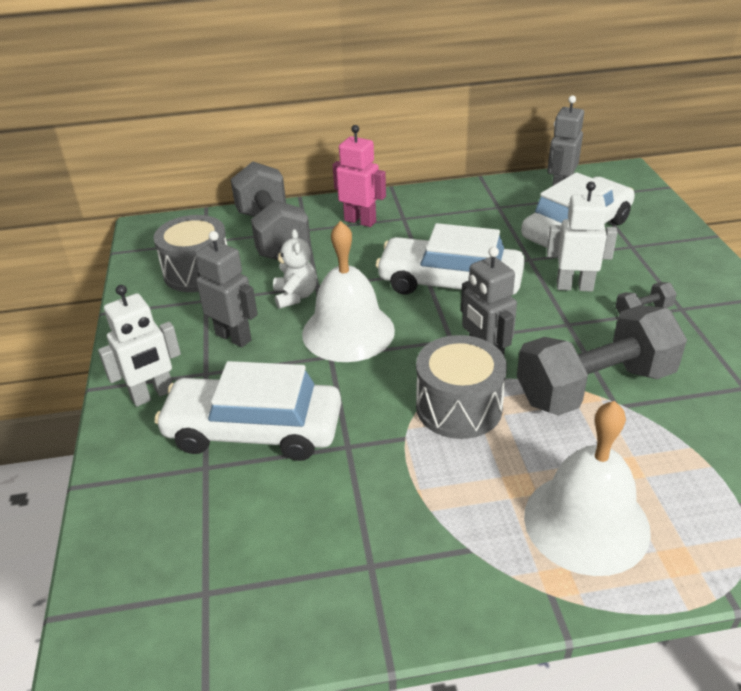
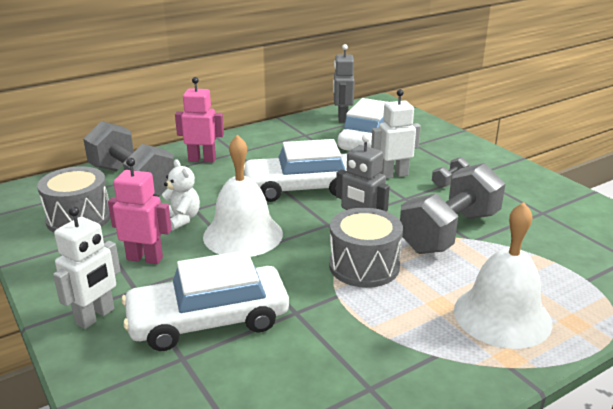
camera: 25 degrees left, 10 degrees down
grey robot [195,231,258,347] -> pink robot [108,158,172,264]

